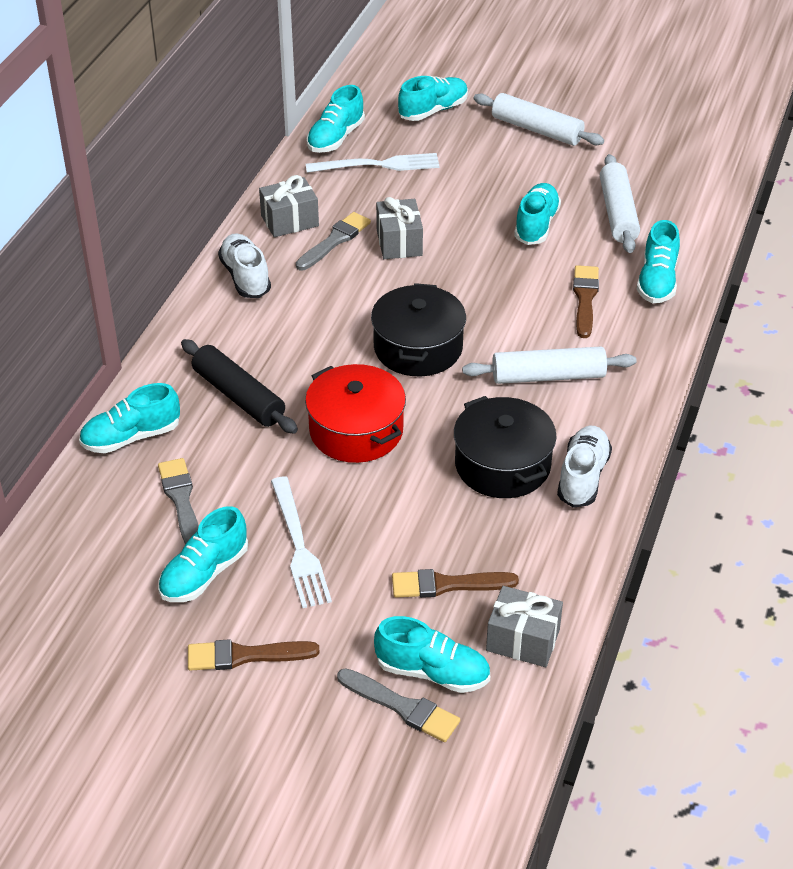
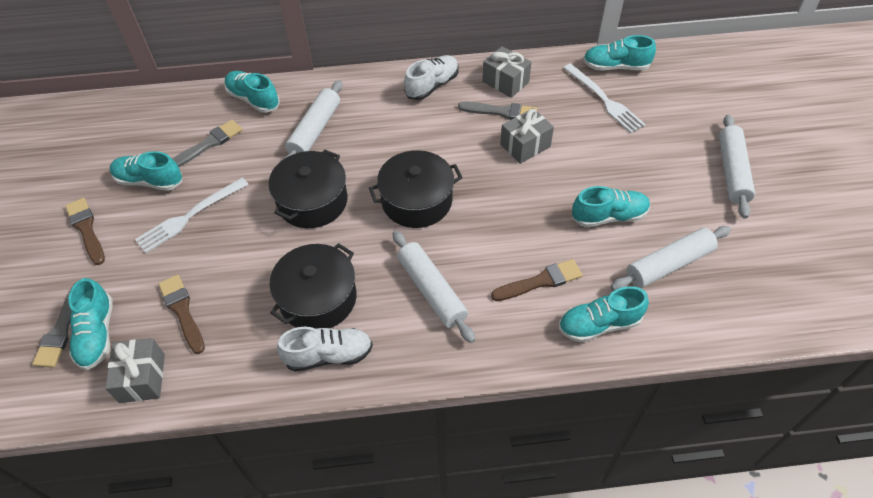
camera: 65 degrees right, 10 degrees up
black rolling pin [181,339,298,434] -> white rolling pin [284,80,342,159]
red pot [305,364,406,463] -> black pot [268,149,348,228]
turquoise shoe [398,76,468,121] -> none

